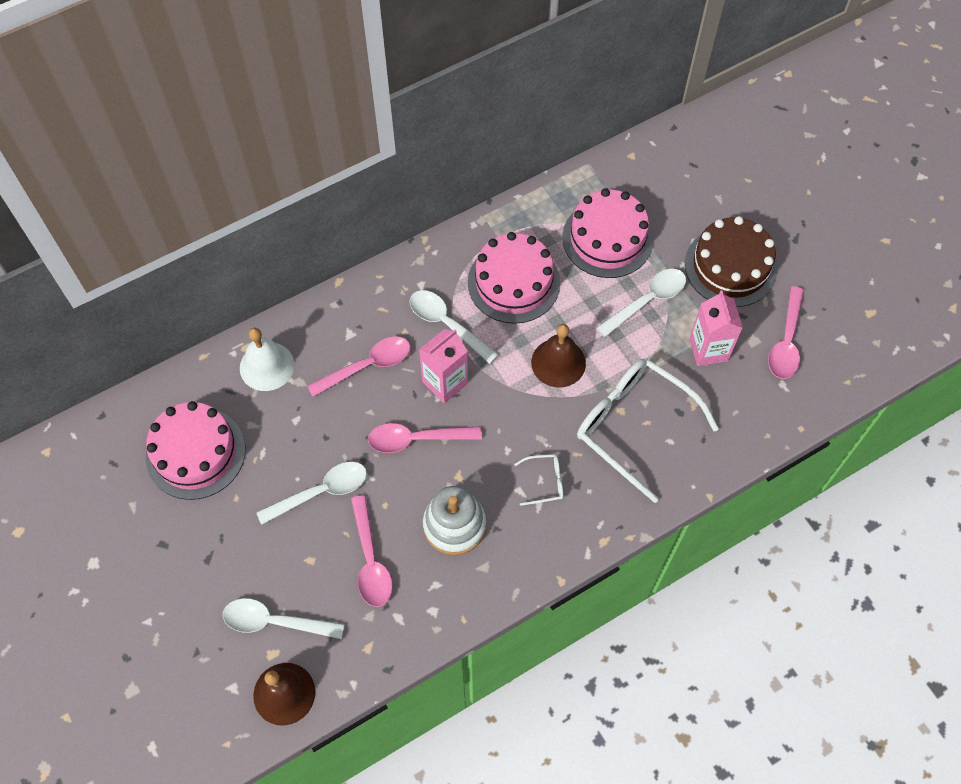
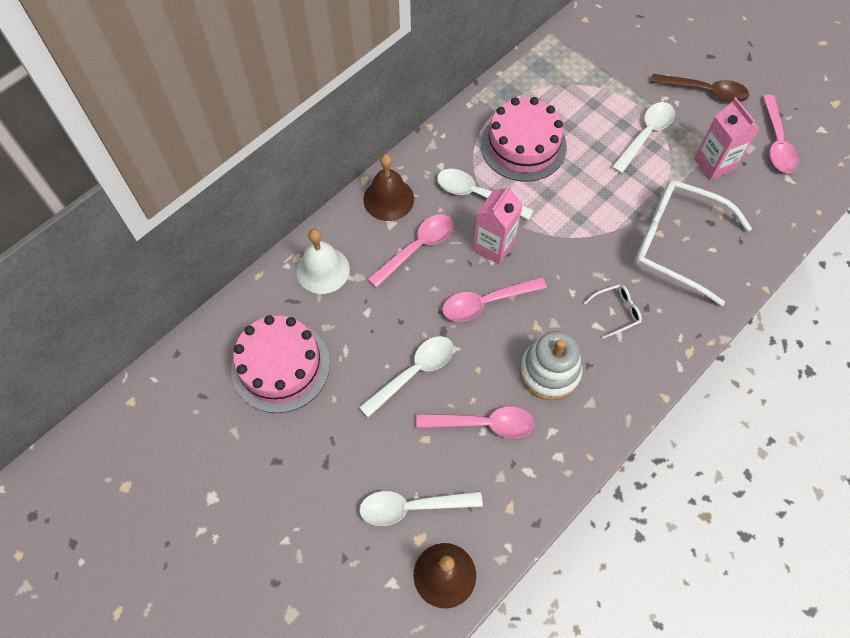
camera: 15 degrees left, 0 degrees up
pink spoon [351,495,393,607] -> pink spoon turned 60 degrees counterclockwise [416,406,535,438]
brown bell [531,324,586,387] -> brown bell moved to [364,154,414,221]
pink cake [562,188,653,278] -> none
brown cake [685,216,777,307] -> brown spoon [651,74,749,102]

